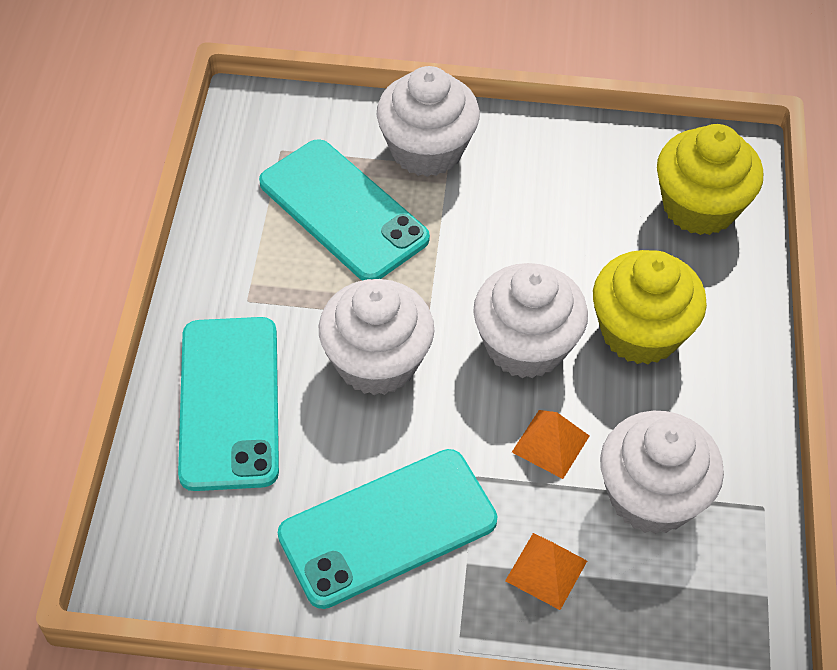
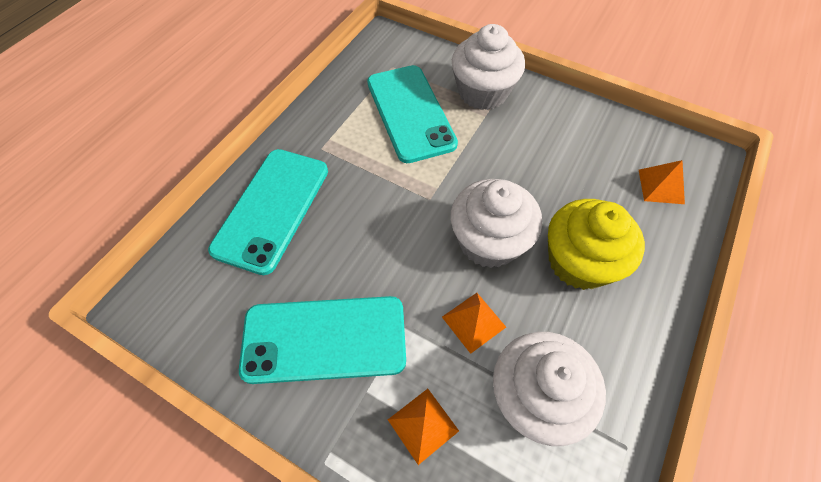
camera: 25 degrees right, 5 degrees up
white cupcake [319,279,434,395] -> none
yellow cupcake [657,124,763,235] -> orange pyramid [639,160,685,204]

